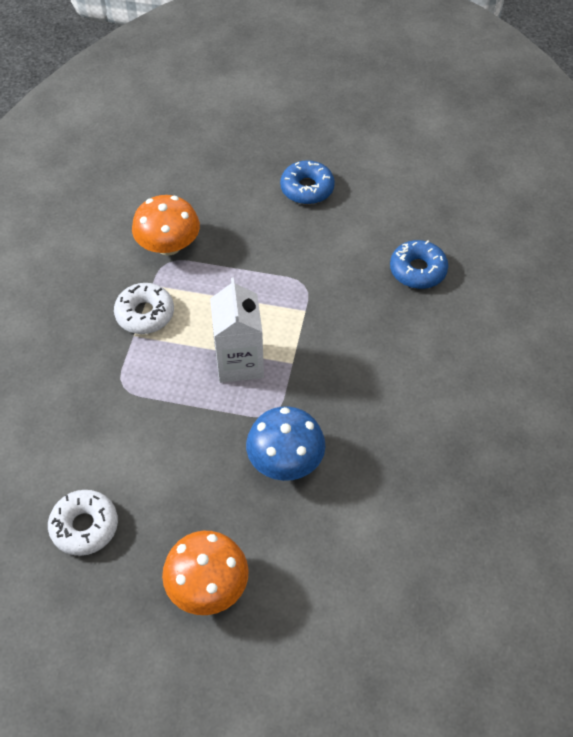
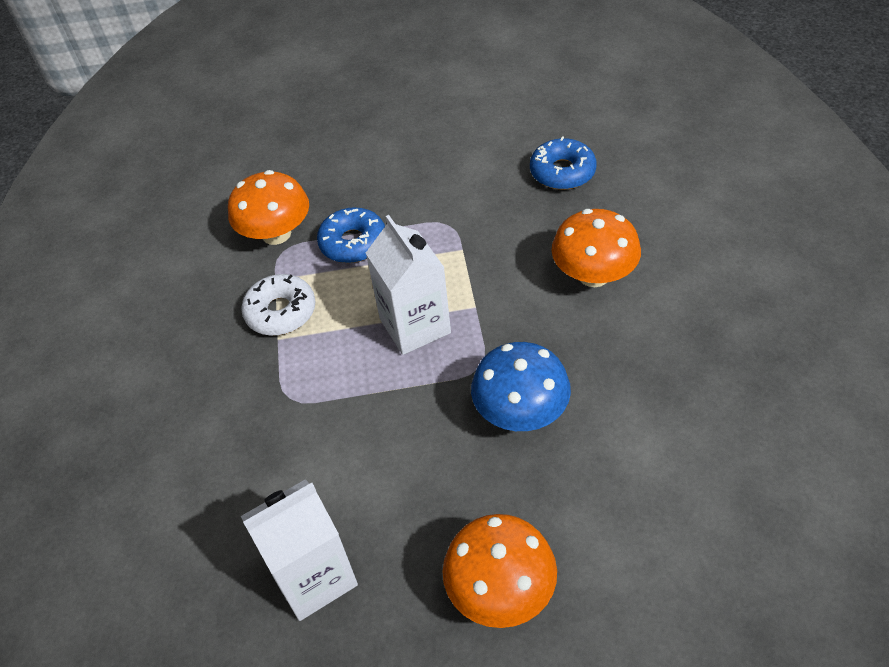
camera: 15 degrees left, 5 degrees down
white donut [48,490,118,556] -> white carton [241,479,358,621]
blue donut [280,160,335,204] -> blue donut moved to [317,207,385,263]
none -> orange mushroom [551,209,641,287]

